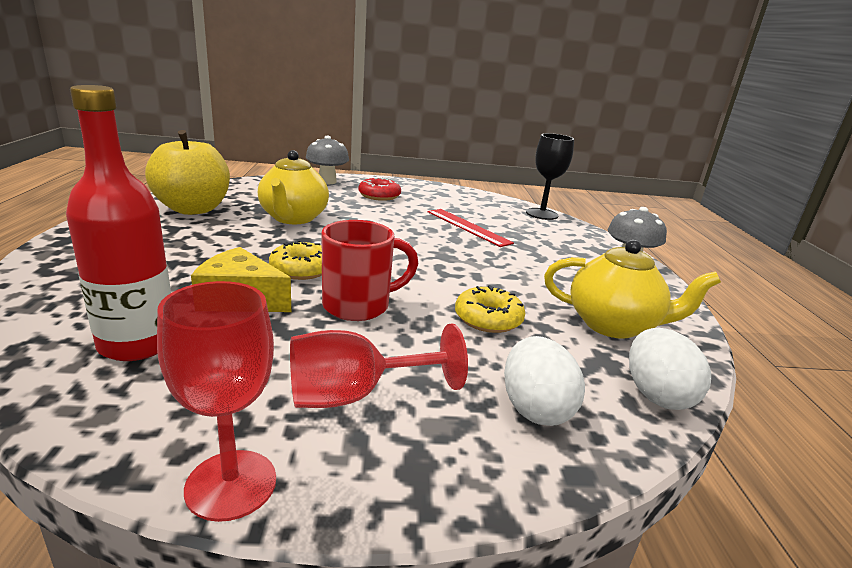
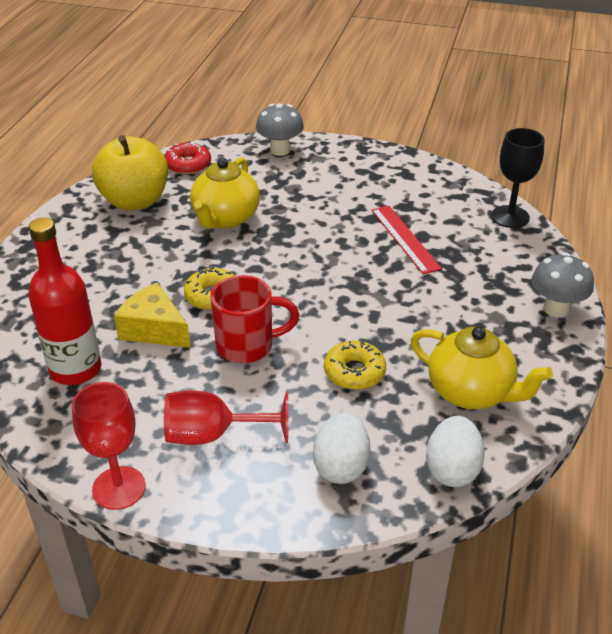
camera: 20 degrees right, 15 degrees up
red donut [358,177,401,201] -> red donut moved to [164,142,211,174]

